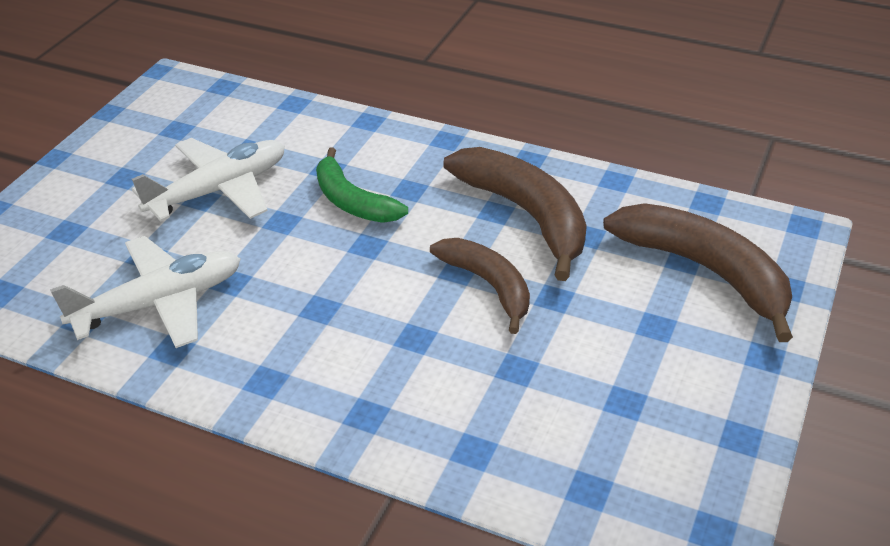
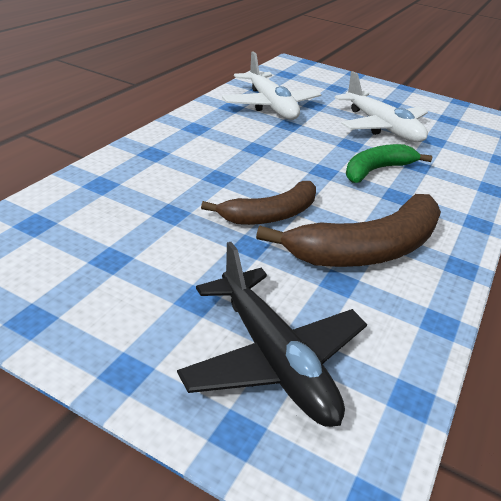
camera: 90 degrees right, 5 degrees down
brown banana [603,203,793,342] -> black plane [177,242,367,427]

